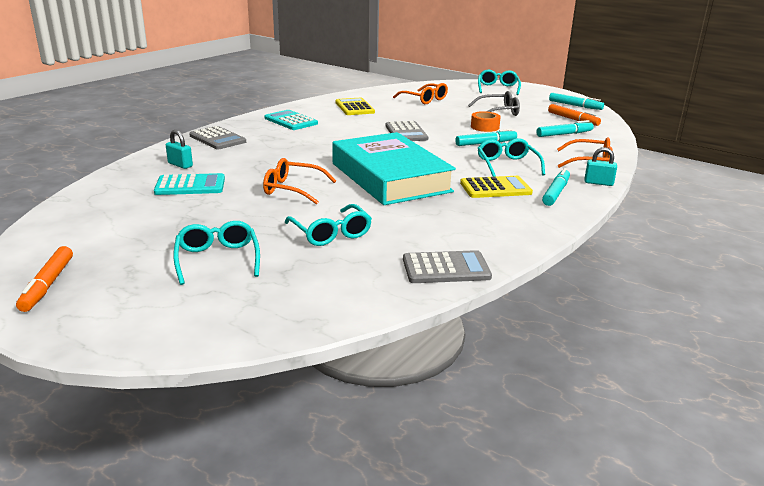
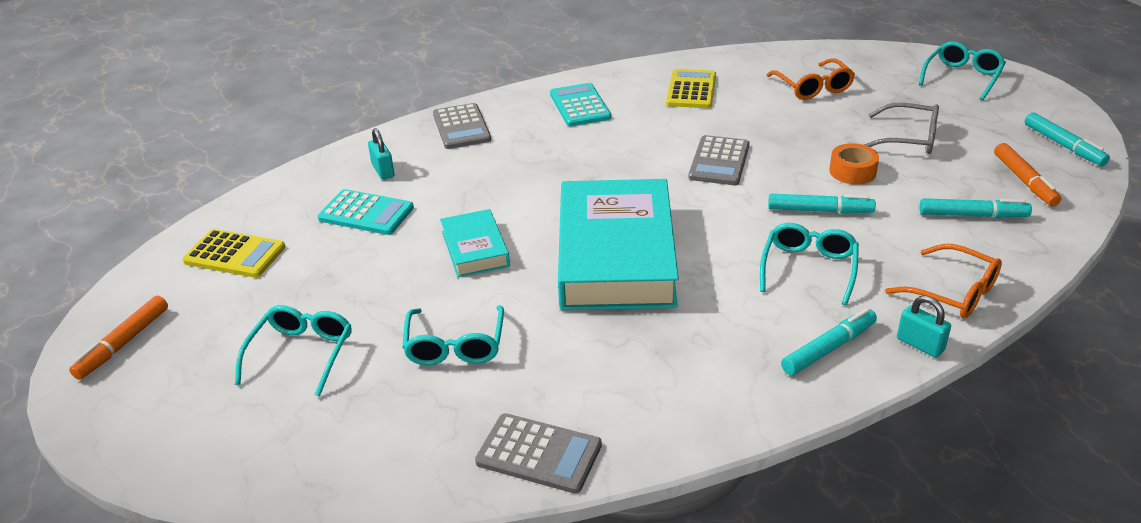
camera: 30 degrees right, 10 degrees up
orange glasses [263,158,336,205] -> turquoise book [440,209,510,277]
yellow calculator [460,176,533,198] -> yellow calculator moved to [182,229,286,278]

